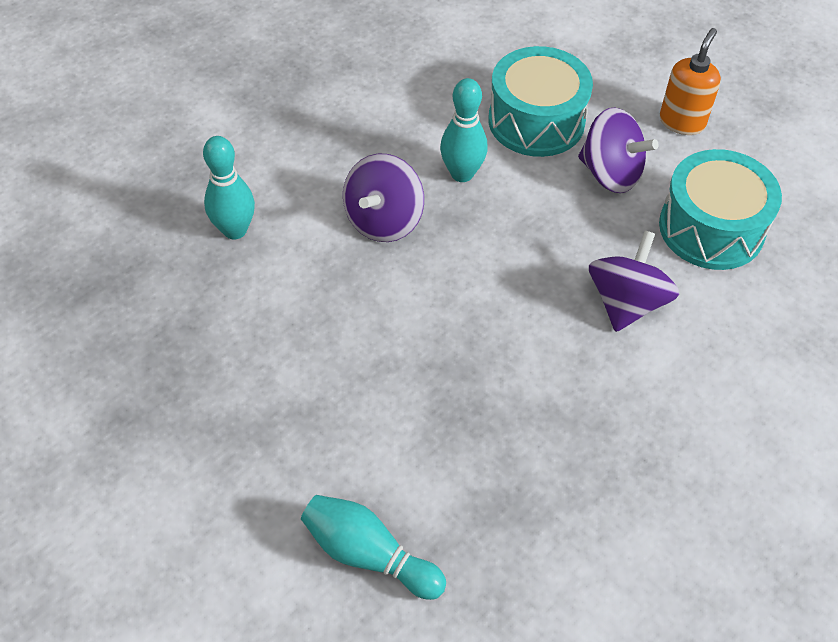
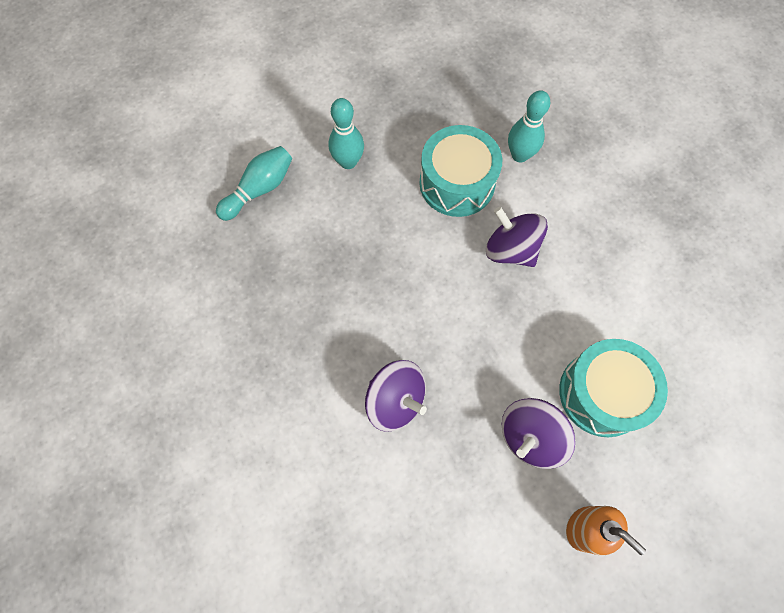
camera: 105 degrees right, 15 degrees up
turquoise bowling pin [440,78,488,182] -> turquoise bowling pin moved to [329,98,364,169]
turquoise drum [659,149,782,270] -> turquoise drum moved to [419,125,502,217]

